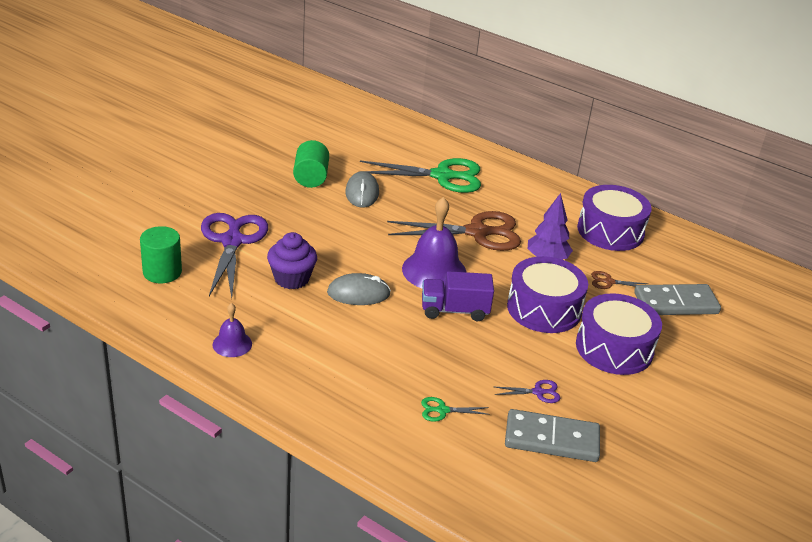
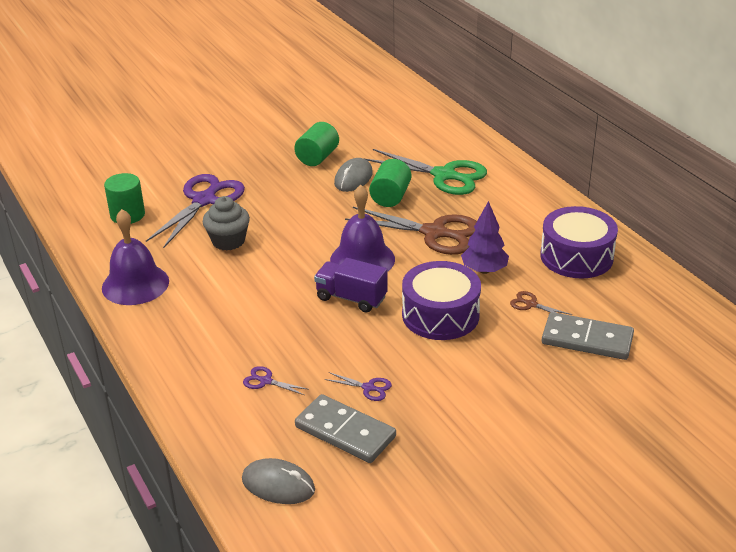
camera: 30 degrees right, 0 degrees up
purple bell [213,303,252,357] -> purple bell [102,209,169,305], size x1.86
purple cupcake [267,232,317,289] -> grey cupcake [203,196,250,251]
grey mouse [327,273,391,305] -> grey mouse moved to [242,458,315,504]
green scissors [421,397,490,422] -> purple scissors [243,366,309,395]
purple drum [576,293,662,375] -> none
none -> green cylinder [369,159,411,207]

